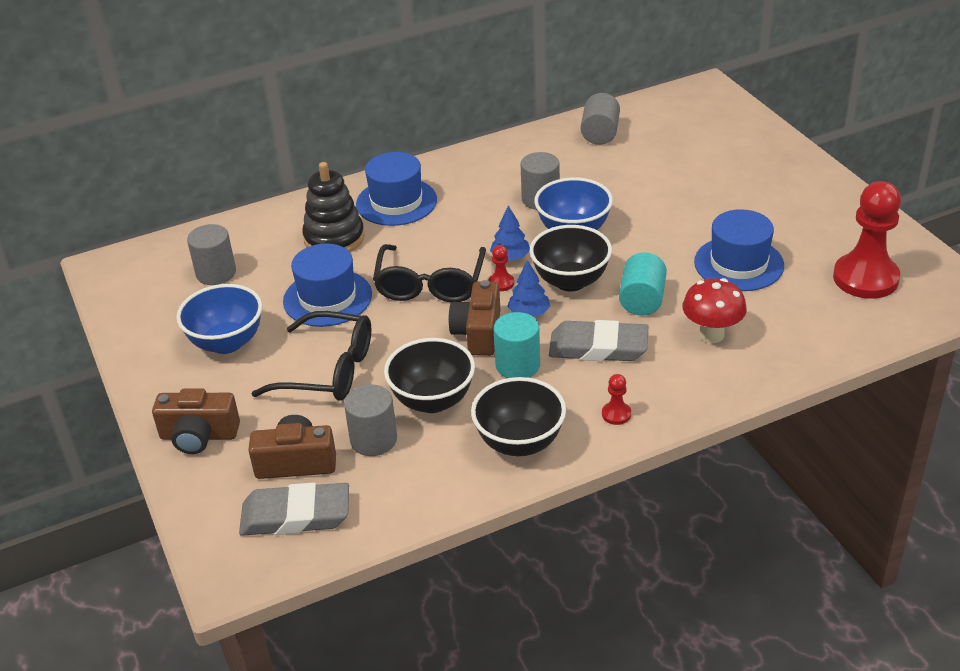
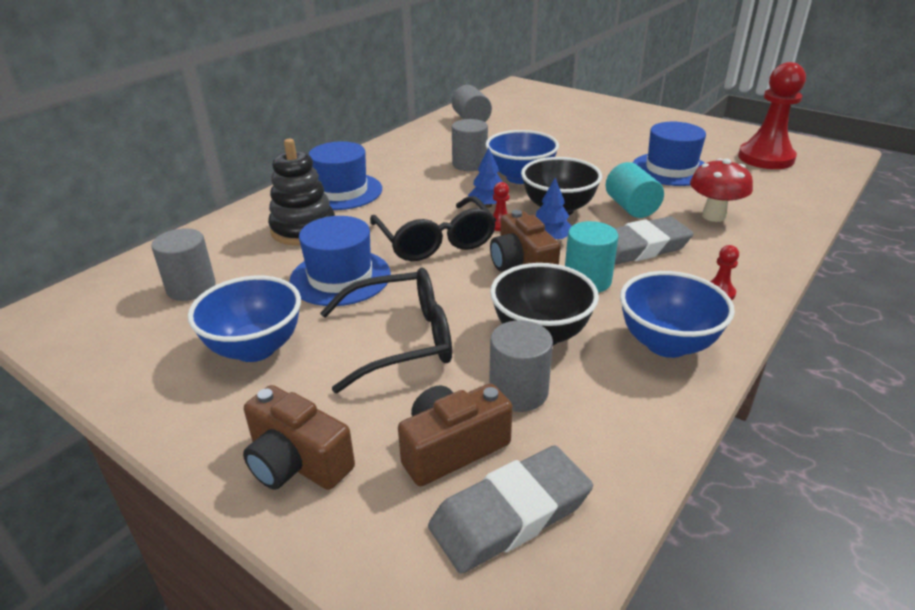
camera: 30 degrees left, 5 degrees down
brown camera [152,388,240,454] -> brown camera turned 60 degrees clockwise [243,385,355,490]
black bowl [471,377,566,456] -> blue bowl [620,271,735,358]

